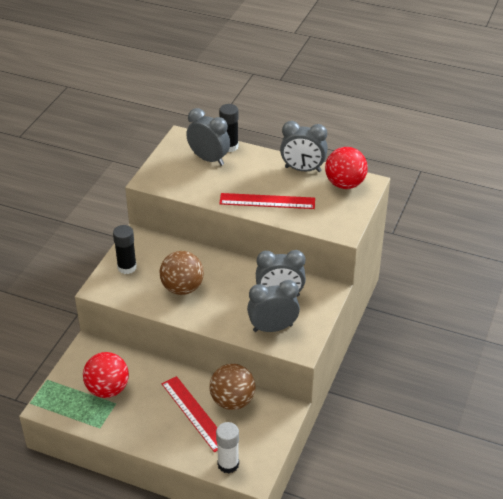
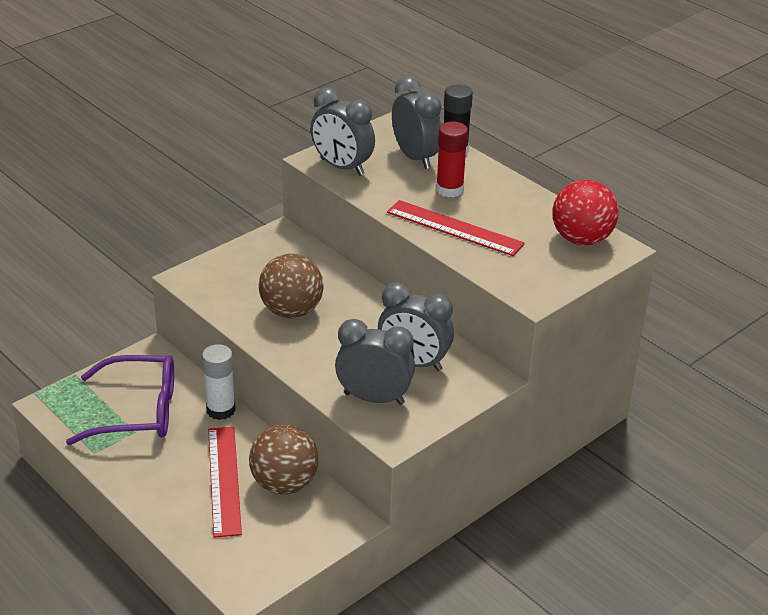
camera: 25 degrees right, 5 degrees down
red ball [83,352,129,398] -> purple glasses [66,355,174,445]
black glue stick [113,225,137,274] -> none
white glue stick [216,422,239,474] -> white glue stick moved to [202,344,236,420]
grey clock [280,121,328,172] -> grey clock moved to [310,87,375,176]
none -> red glue stick [436,121,468,197]

